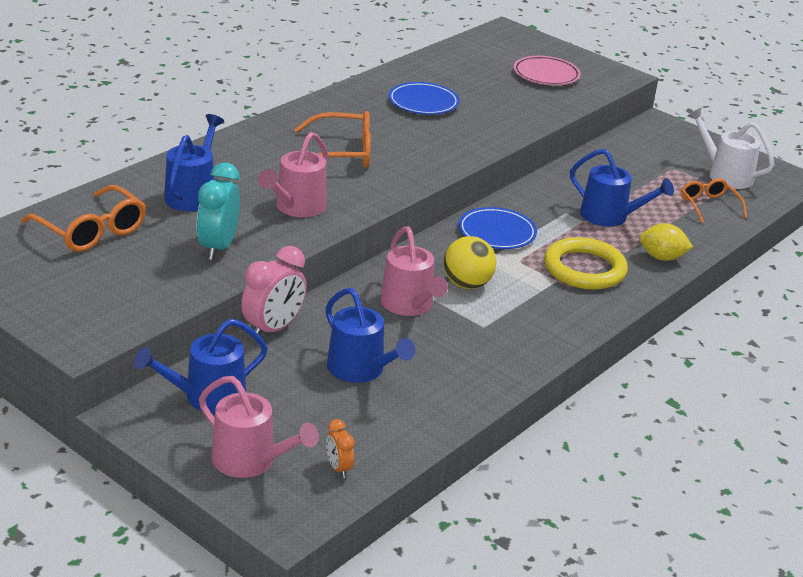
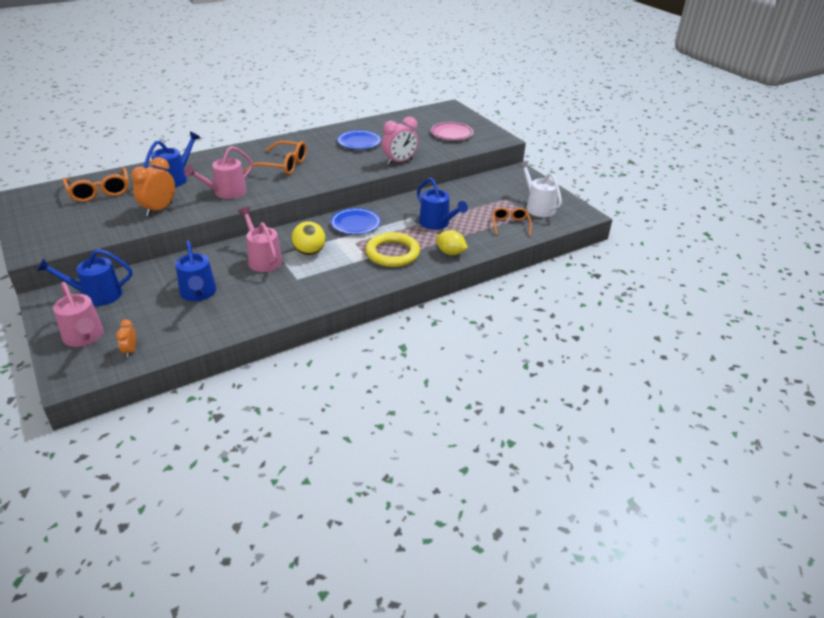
camera: 20 degrees right, 5 degrees up
turquoise clock [197,163,240,260] -> orange clock [131,157,175,216]
pink clock [241,246,307,339] -> pink clock moved to [382,117,418,165]
pink watering can [380,226,448,316] -> pink watering can turned 150 degrees clockwise [238,207,282,272]

